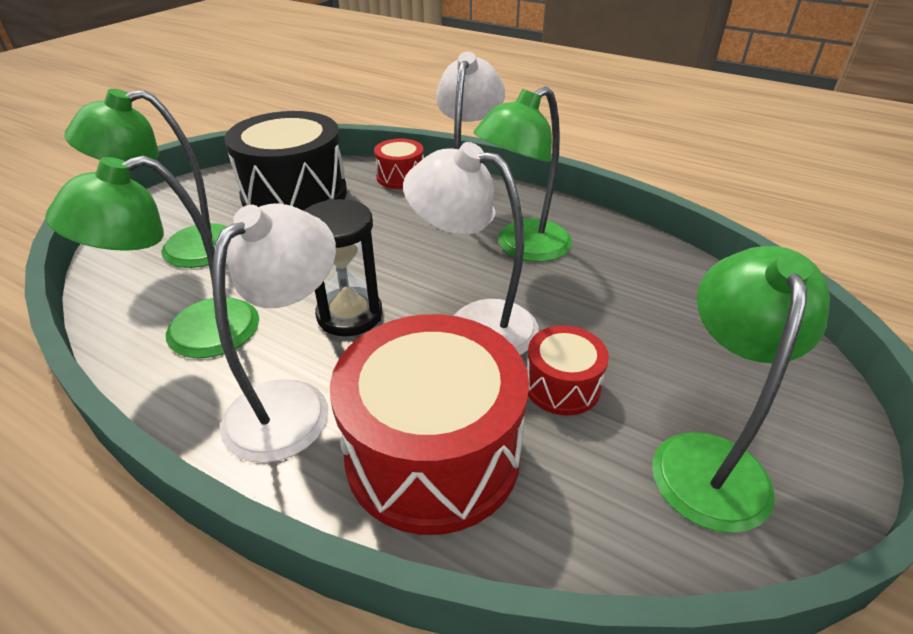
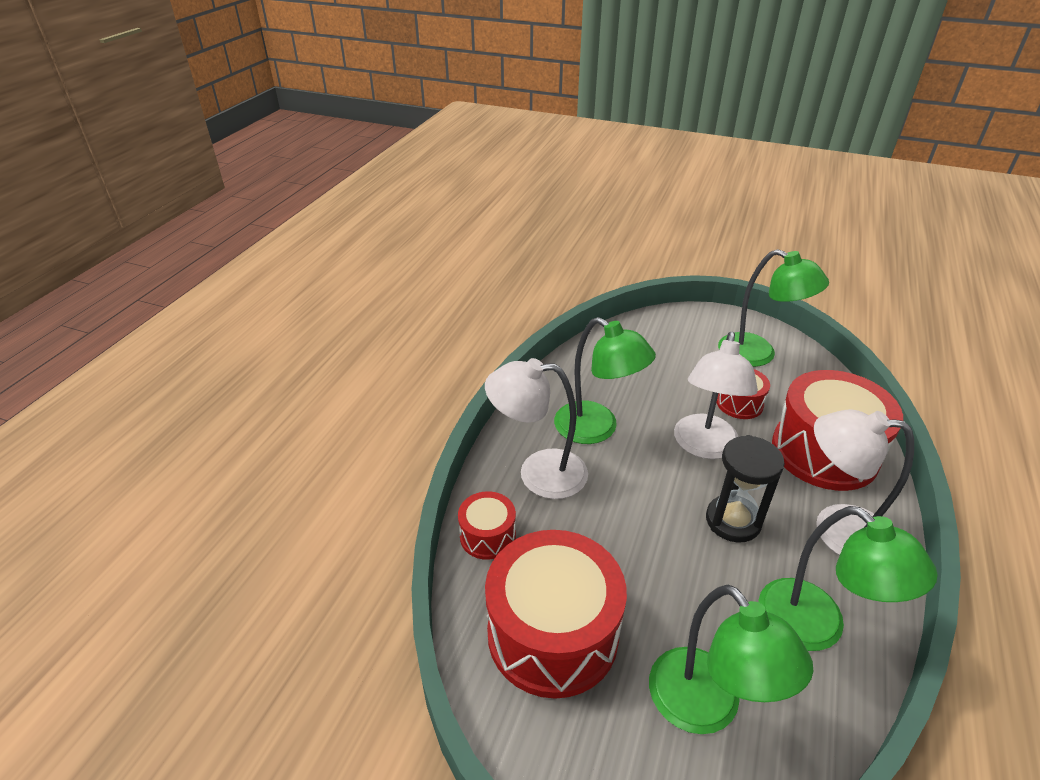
camera: 100 degrees left, 0 degrees up
black drum [224,111,347,211] -> red drum [485,530,627,699]
green lamp [652,246,830,533] -> green lamp turned 150 degrees counterclockwise [718,249,829,367]

